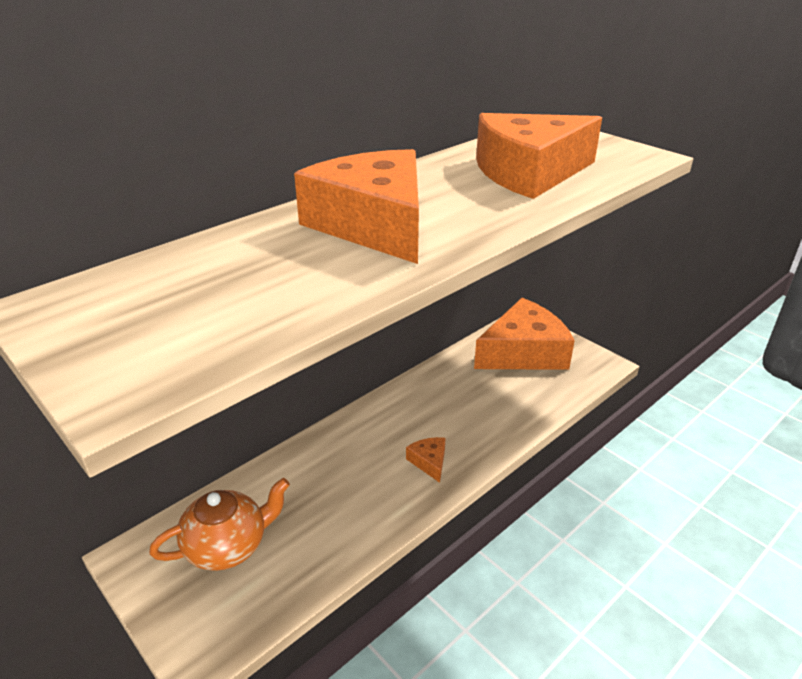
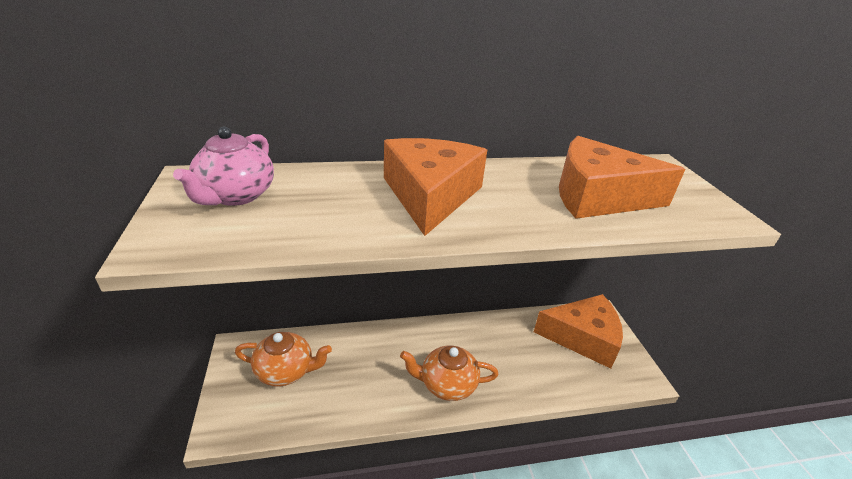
camera: 30 degrees right, 0 degrees up
orange cheese [406,437,445,483] -> orange teapot [400,346,499,401]
none -> pink teapot [173,127,274,206]

